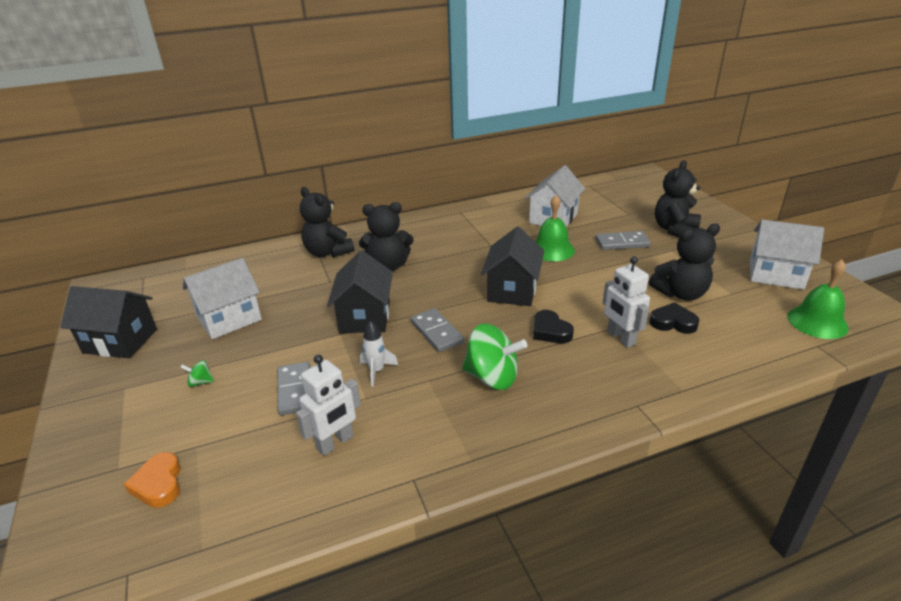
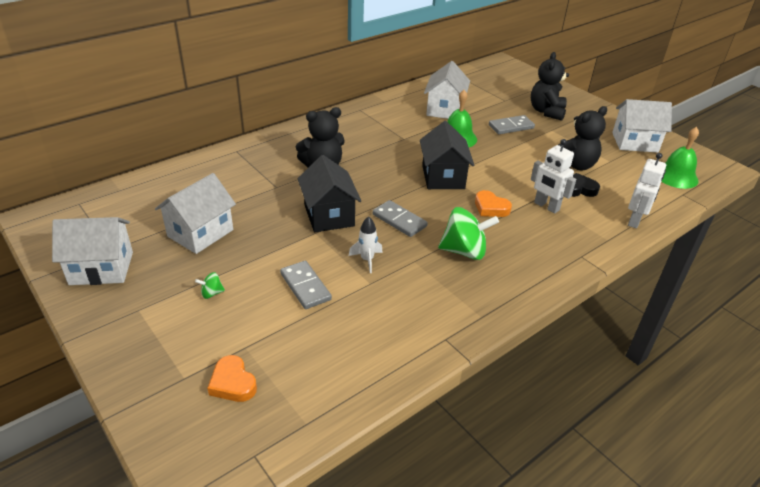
camera: 20 degrees left, 5 degrees up
black house [60,286,157,358] -> white house [52,217,133,285]
white robot [296,355,361,456] -> white robot moved to [628,153,666,228]
black teddy bear [300,187,355,257] -> none
black heart [533,310,574,344] -> orange heart [475,190,512,217]

